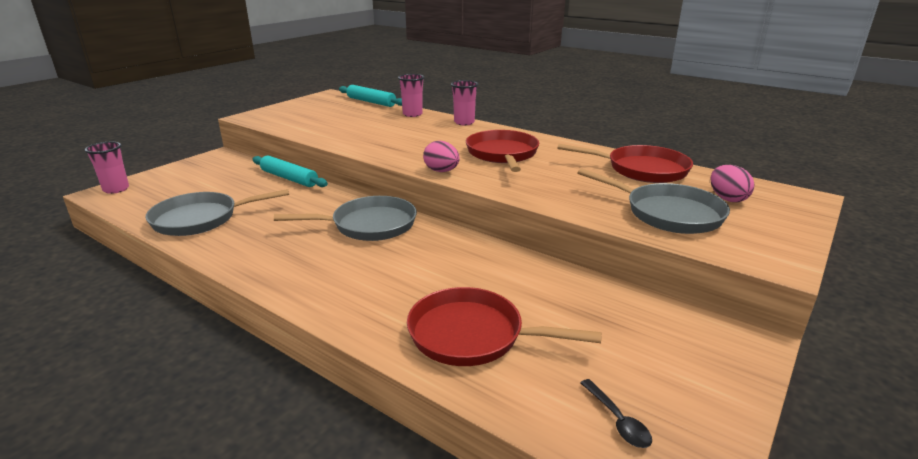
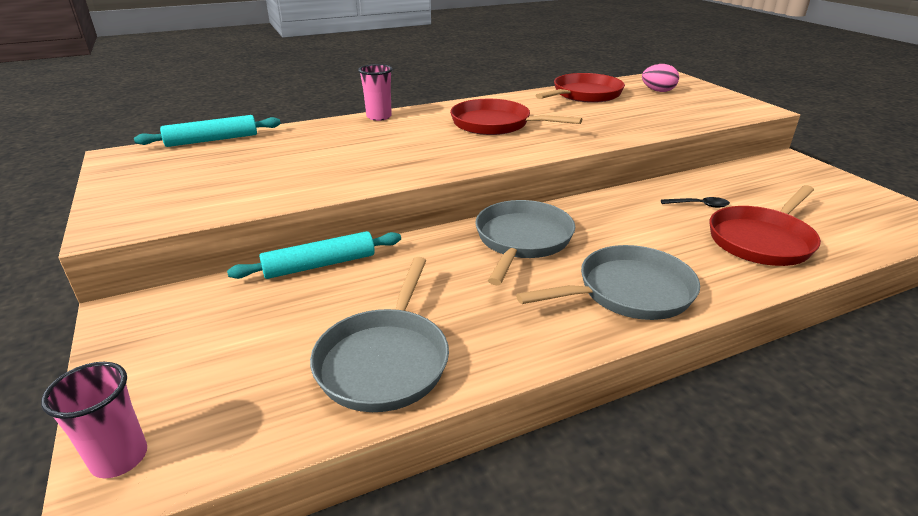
camera: 60 degrees left, 5 degrees up
pink cup [398,74,425,117] -> none
pink egg [423,141,460,172] -> none
grey pan [577,168,730,234] -> grey pan moved to [516,245,700,320]
black spoon [580,379,652,448] -> black spoon moved to [661,197,730,208]

